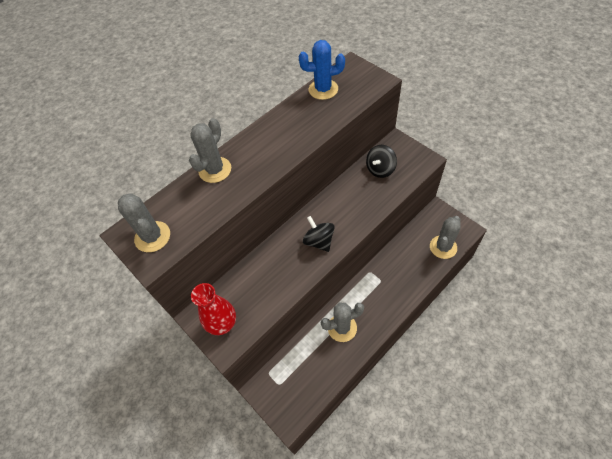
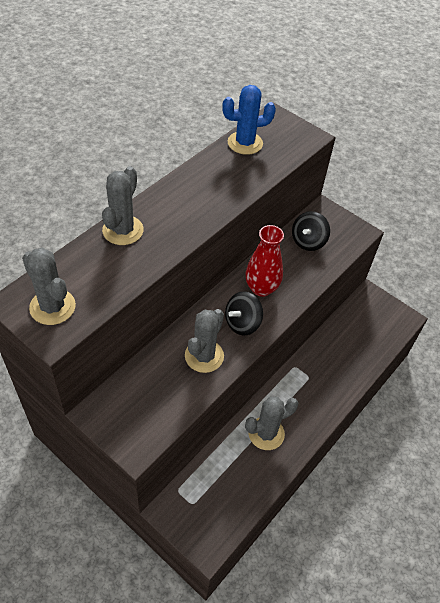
camera: 15 degrees left, 5 degrees down
red vase [191,283,236,335] -> red vase moved to [246,225,284,297]
black spinning top [303,216,335,252] -> black spinning top turned 90 degrees counterclockwise [225,291,263,336]
grey cactus [430,216,461,259] -> grey cactus moved to [185,309,224,373]

